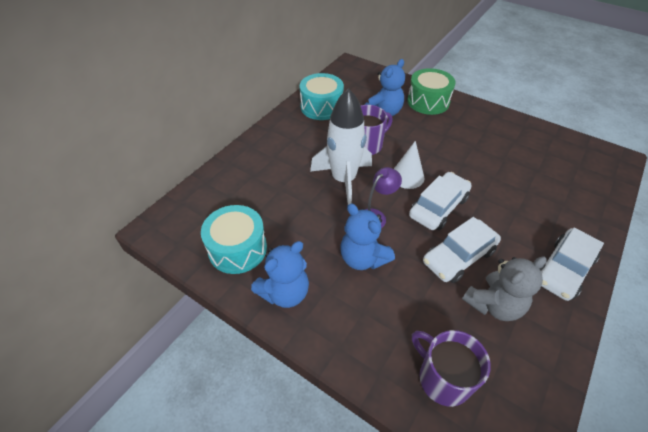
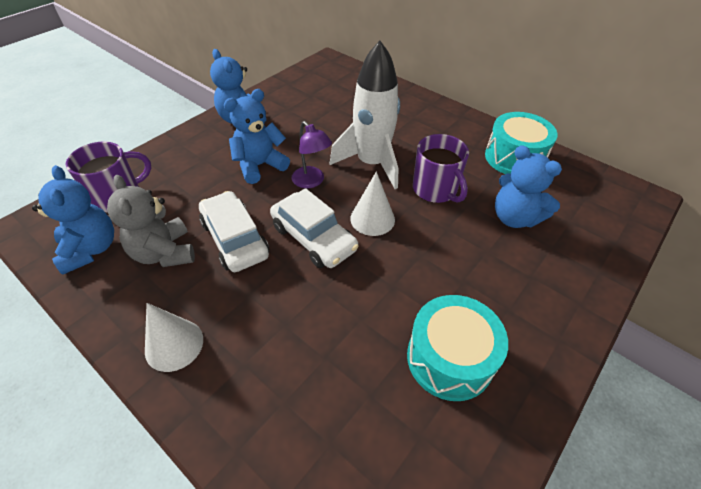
camera: 95 degrees right, 0 degrees up
turquoise drum [201,205,267,274] -> turquoise drum moved to [407,295,508,401]
green drum [407,68,456,115] -> none
white car [540,228,604,301] -> white cone [145,303,203,372]
none -> blue teddy bear [32,165,114,275]

